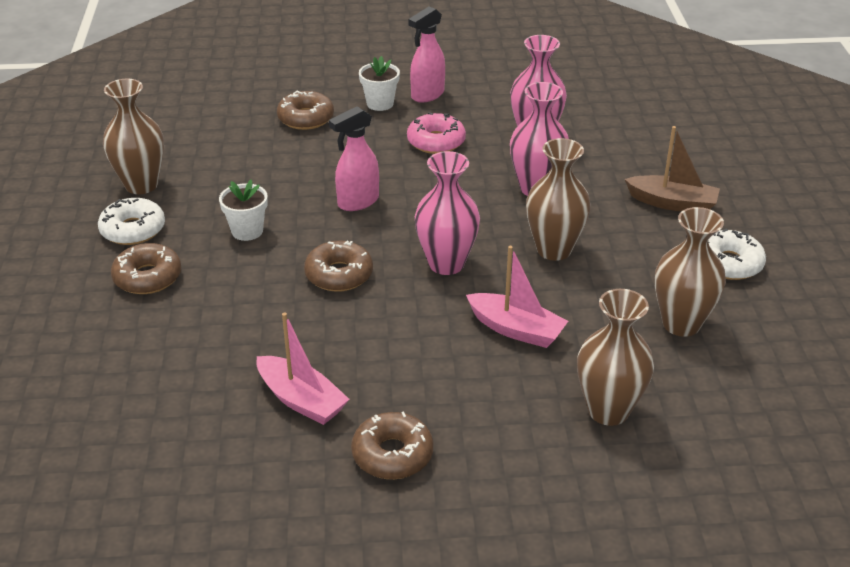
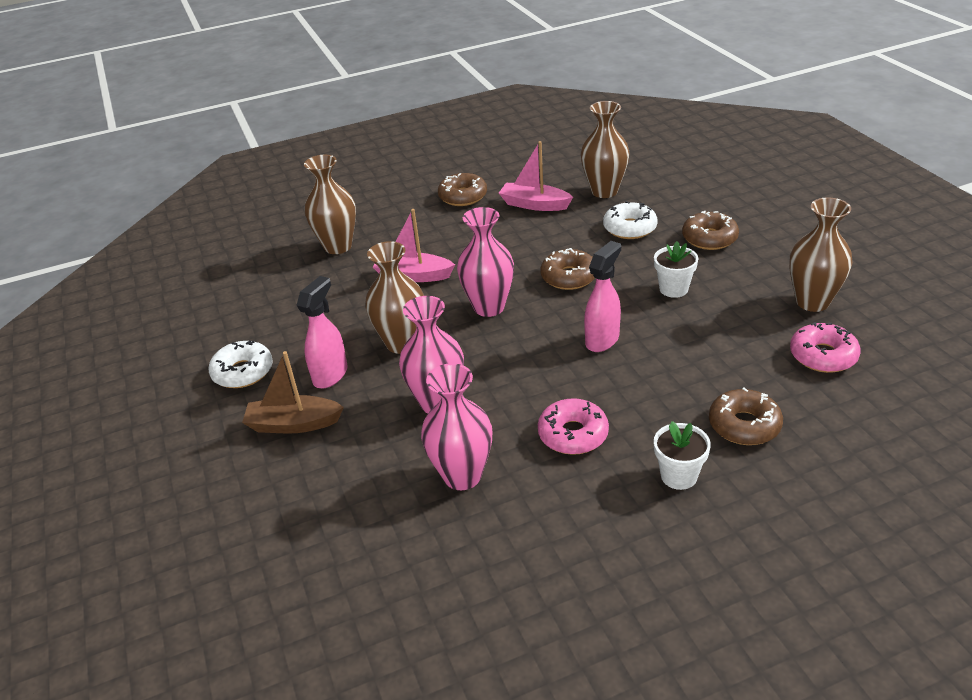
camera: 165 degrees right, 0 degrees up
white donut [98,198,165,245] -> white donut moved to [603,201,658,239]
pink spray bottle [408,6,445,103] -> pink spray bottle moved to [296,276,347,389]
brown vase [655,207,726,337] -> brown vase moved to [581,101,630,198]
none -> pink donut [790,322,861,373]

